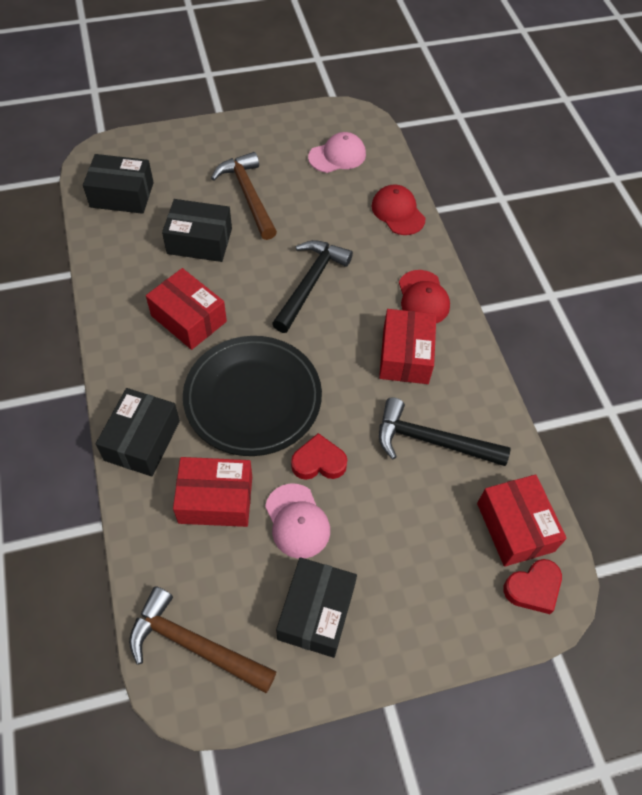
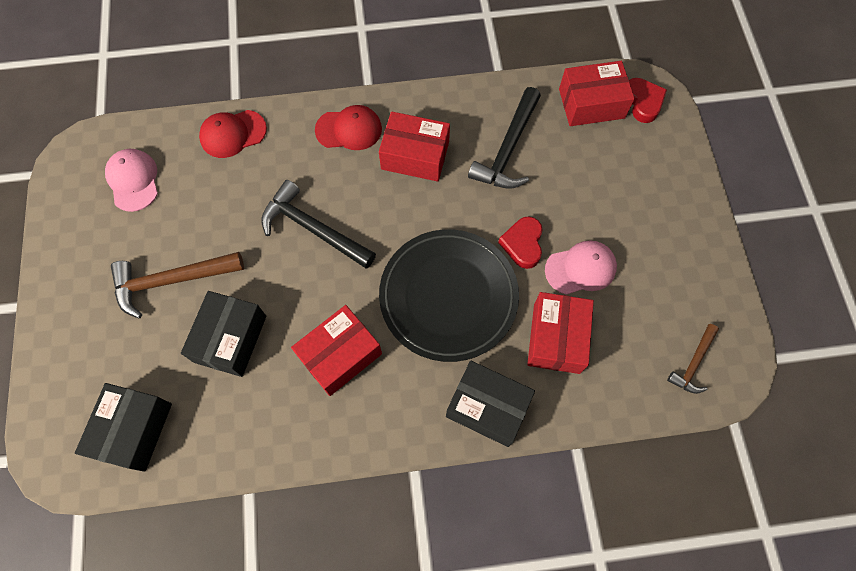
camera: 80 degrees left, 10 degrees up
brown hammer [129,586,277,693] -> brown hammer [667,324,719,394], size x0.57
black box [276,557,357,658] -> none

